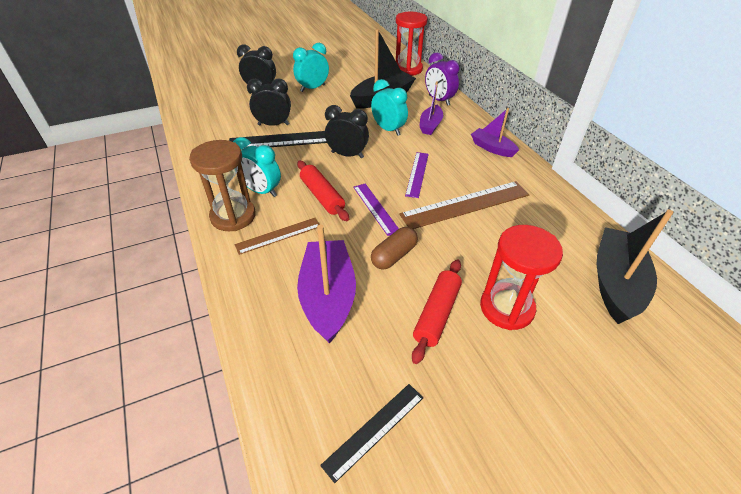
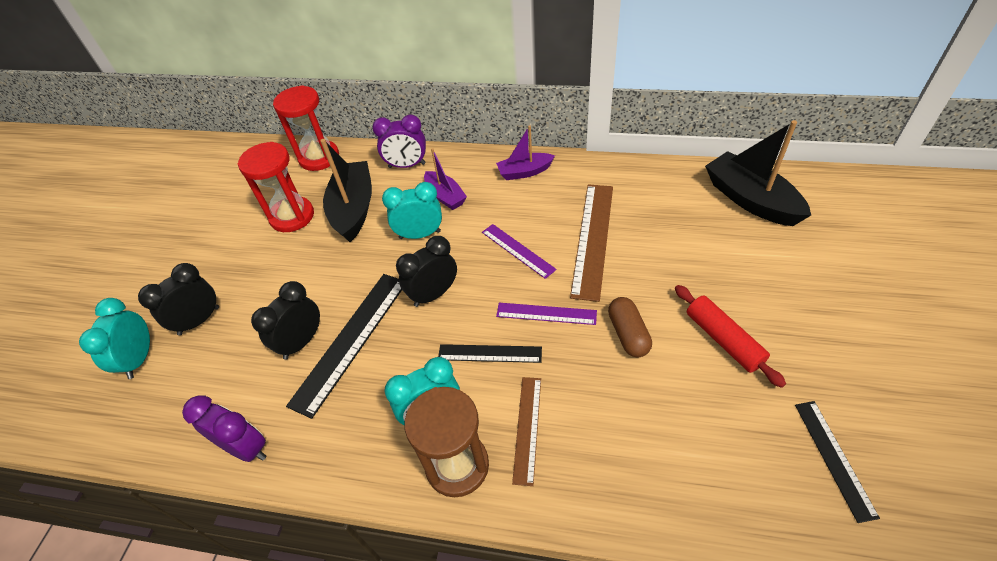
camera: 50 degrees left, 5 degrees up
turquoise clock [293,43,329,92] -> turquoise clock moved to [79,298,150,379]
red rolling pin [297,161,349,221] -> black ruler [438,344,542,363]
purple boat [297,225,356,344] -> none
red hourglass [480,225,563,330] -> red hourglass moved to [238,142,314,232]
none -> purple clock [182,395,266,462]

